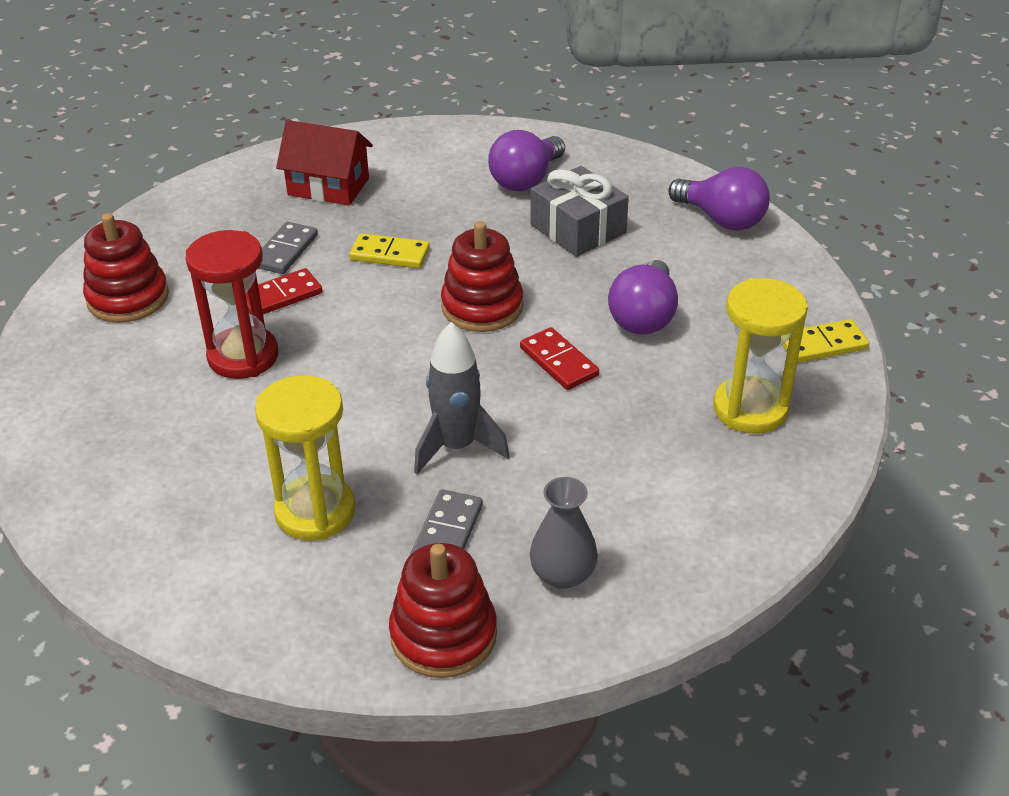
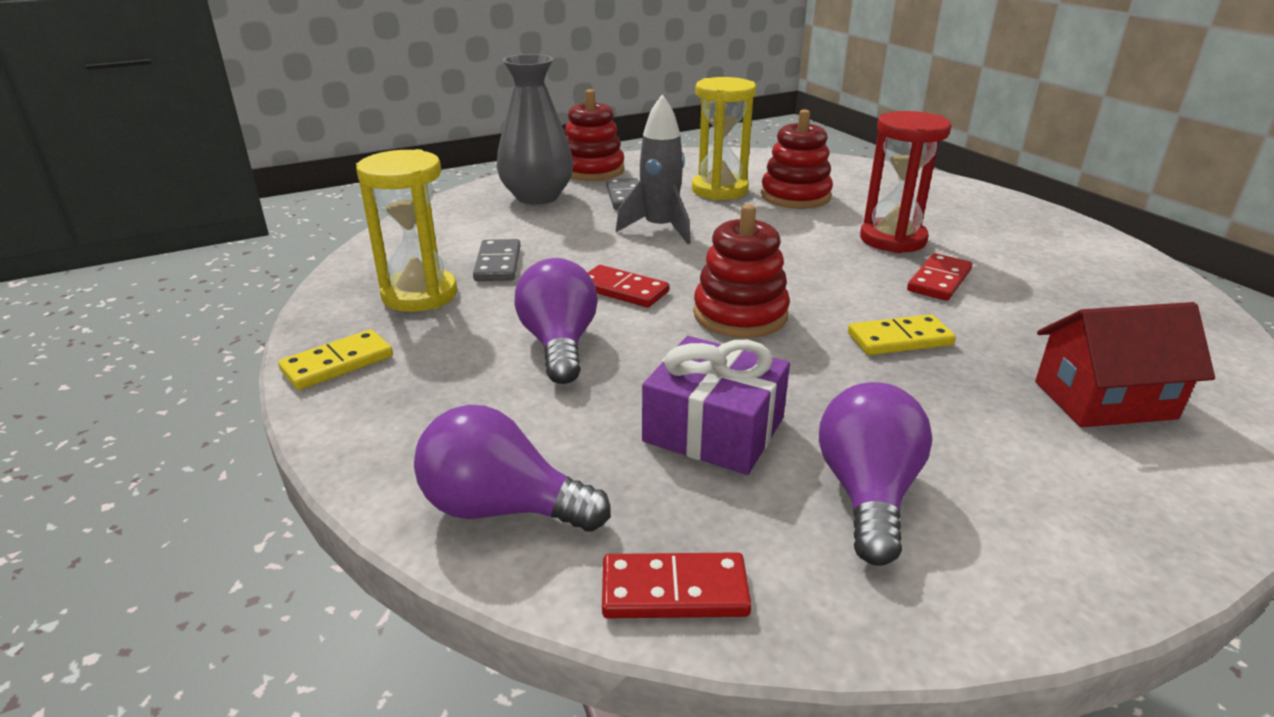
camera: 155 degrees right, 10 degrees down
red stacking toy [83,213,169,323] -> red stacking toy moved to [761,109,833,209]
grey domino [259,222,318,274] -> grey domino moved to [473,239,521,281]
grey gift [530,166,629,257] -> purple gift [642,336,790,475]
grey vase [530,477,598,589] -> grey vase [497,54,573,205], size x1.64
none -> red domino [602,552,752,618]

